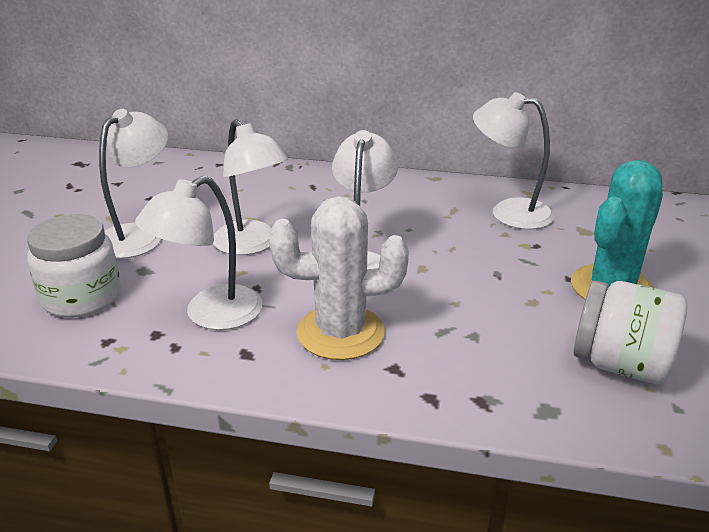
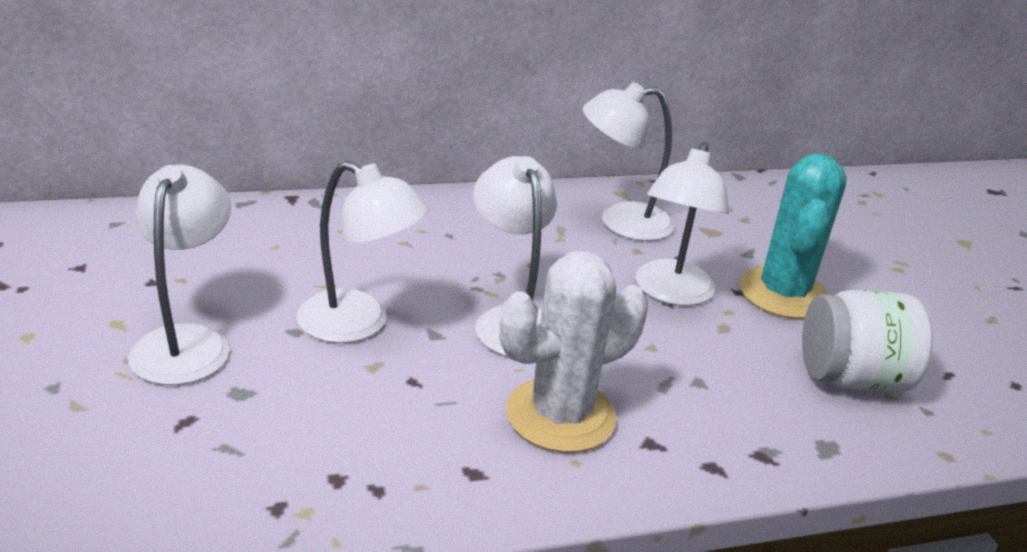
camera: 30 degrees left, 0 degrees up
white jar [27,214,121,318] -> none
white lamp [135,176,262,330] -> white lamp moved to [635,142,729,306]

